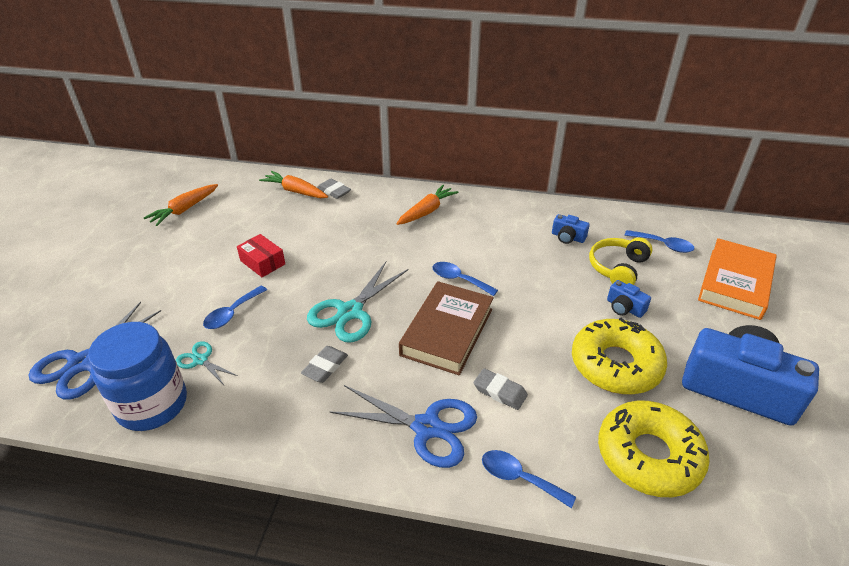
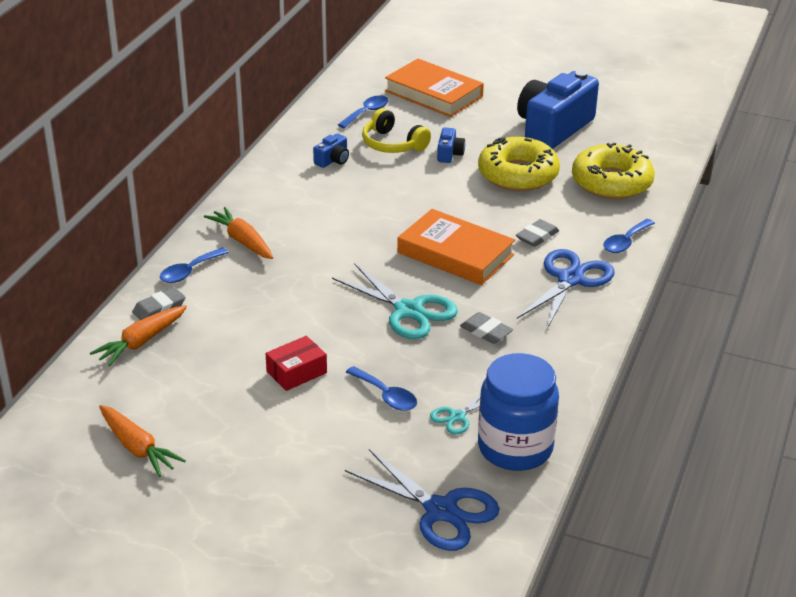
camera: 80 degrees left, 5 degrees down
brown book [399,281,494,375] -> orange book [397,209,515,285]
blue spoon [433,262,498,296] -> blue spoon moved to [160,248,229,283]
blue camera [607,280,651,318] -> blue camera turned 45 degrees counterclockwise [437,127,465,163]

